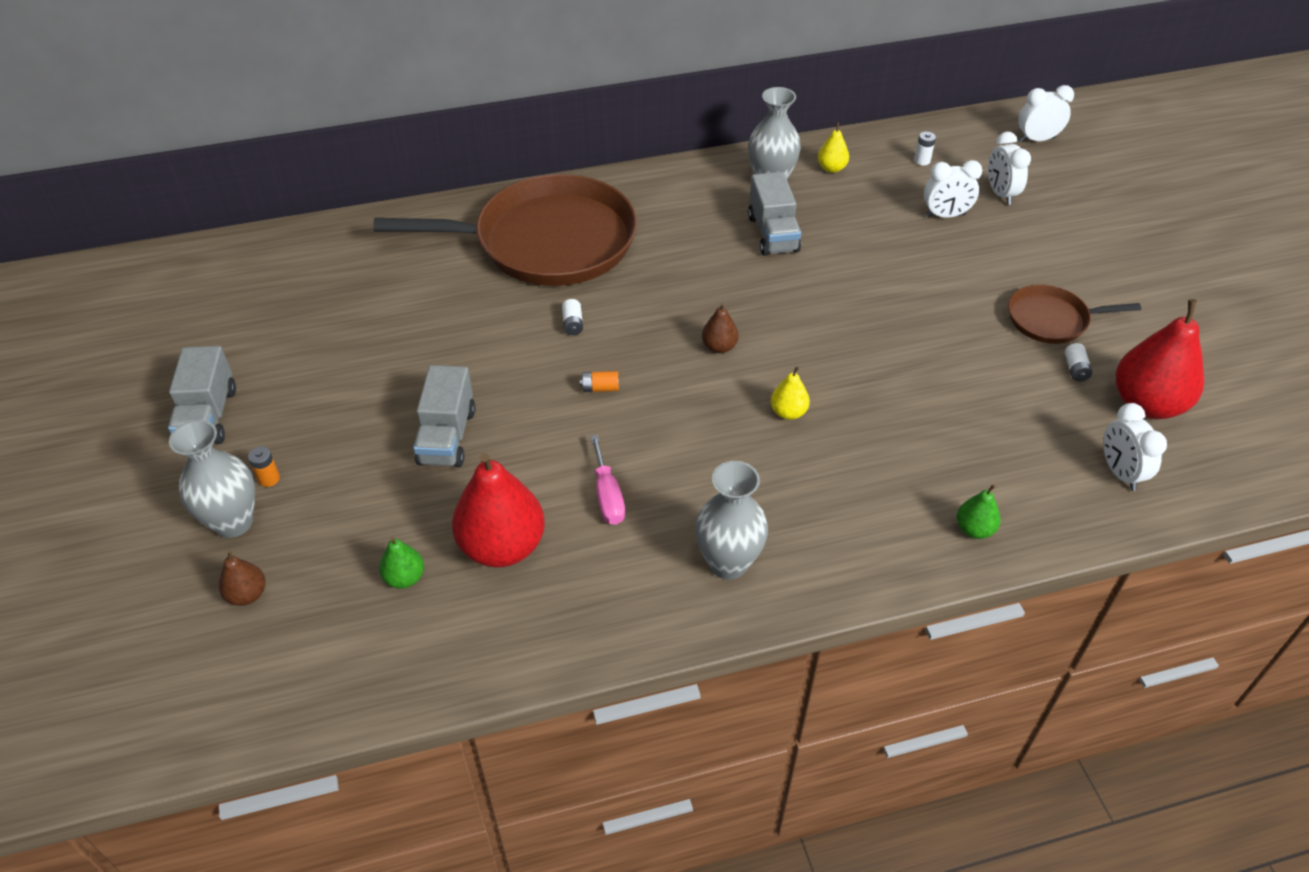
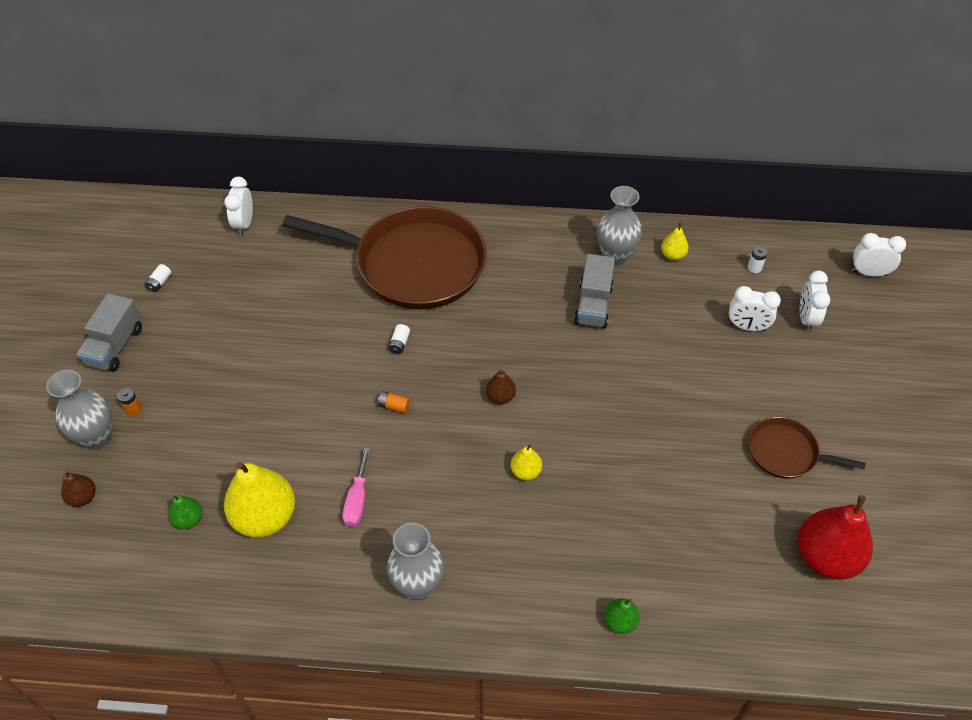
camera: 20 degrees right, 5 degrees up
grey truck [413,365,476,467] -> none
red pear [452,453,545,567] -> yellow pear [224,462,295,538]
white battery [1065,343,1092,381] -> white battery moved to [145,264,171,292]
white clock [1103,403,1167,491] -> white clock moved to [224,177,253,235]

